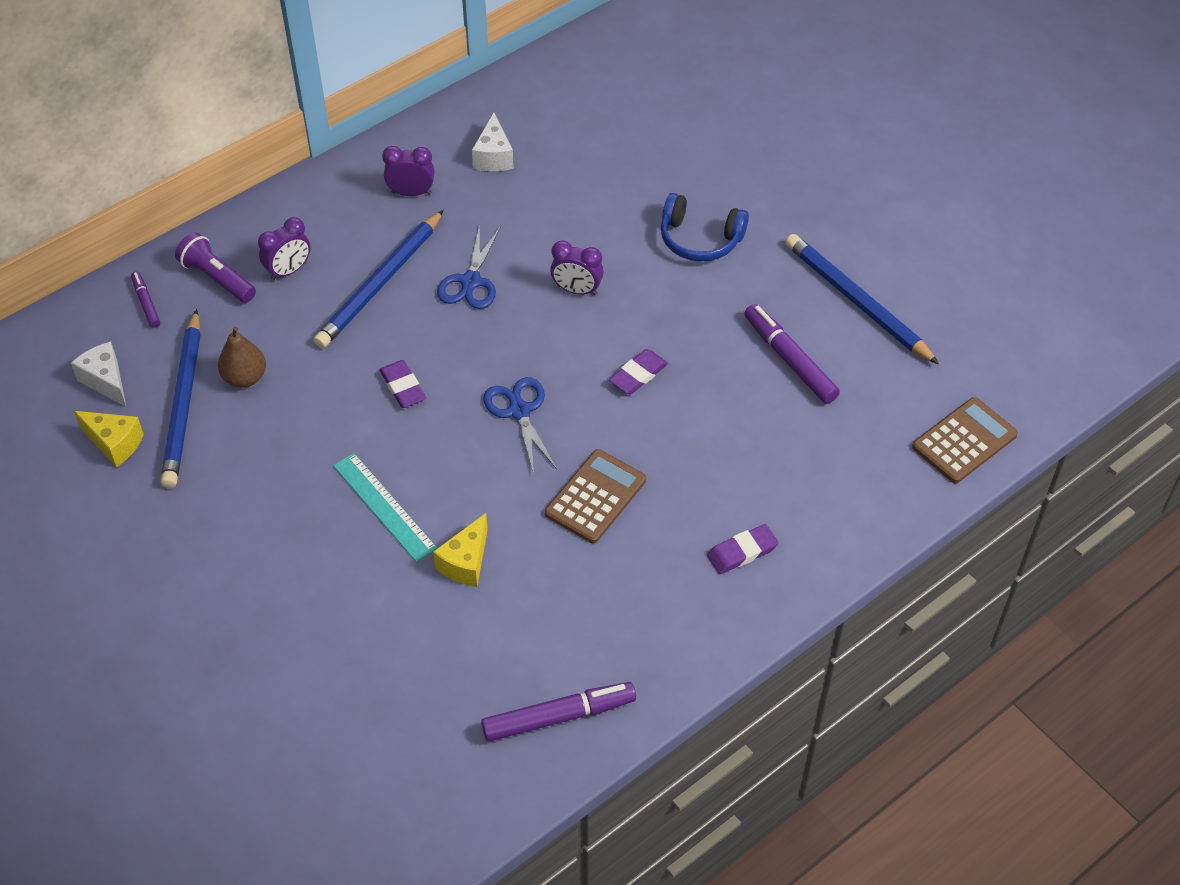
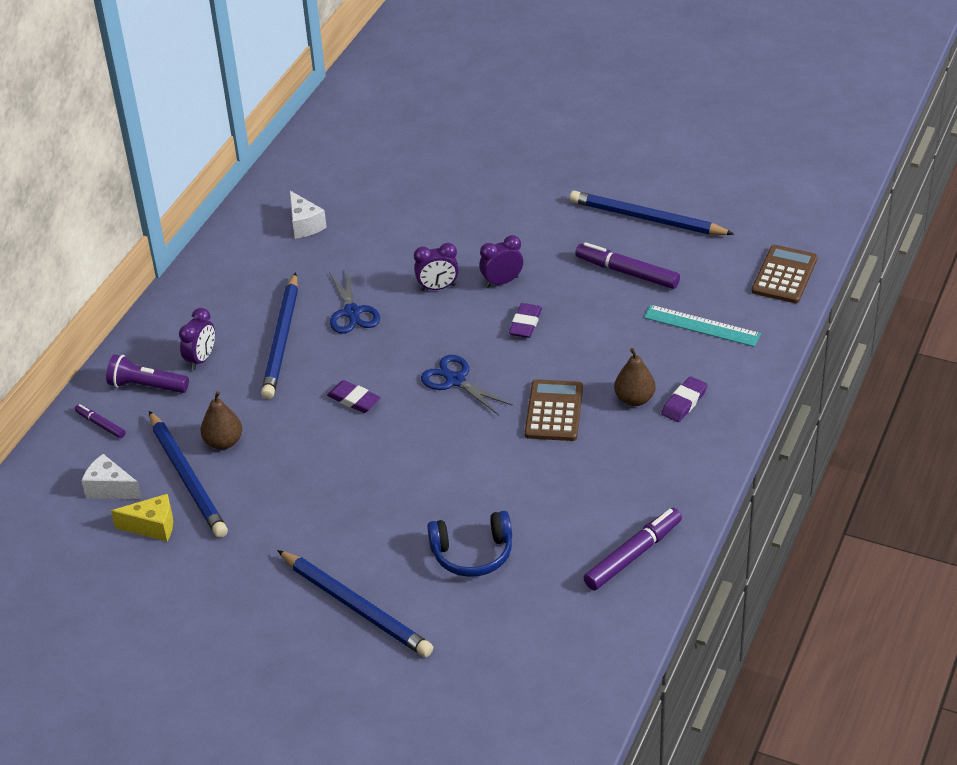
camera: 25 degrees left, 10 degrees down
turquoise ruler [333,453,437,562] -> turquoise ruler moved to [644,305,761,347]
purple clock [382,146,434,196] -> purple clock moved to [479,235,523,288]
yellow cheese [433,513,488,587] -> none
blue headphones [661,193,749,262] -> blue headphones moved to [427,511,512,577]
none -> blue pencil [277,550,433,657]
none -> brown pear [614,348,656,406]

